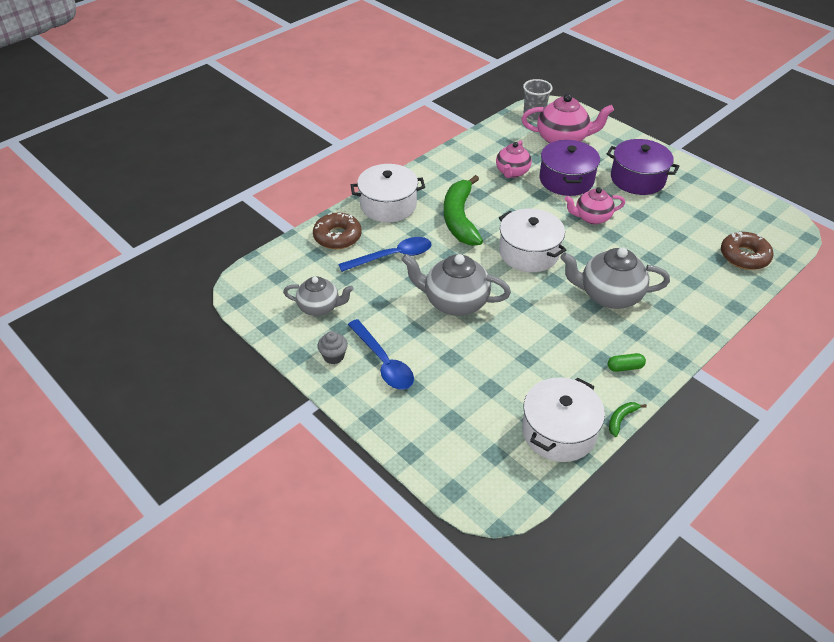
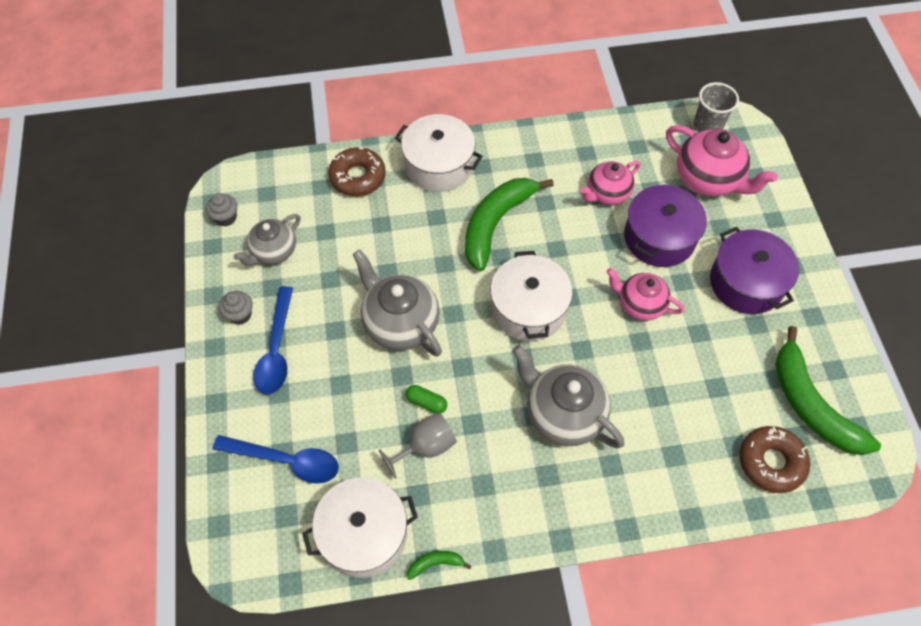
camera: 35 degrees right, 15 degrees up
grey teapot [283,276,354,316] -> grey teapot turned 90 degrees clockwise [234,214,300,266]
blue spoon [338,237,432,272] -> blue spoon moved to [213,435,339,484]
green capsule [608,353,646,372] -> green capsule moved to [406,385,447,413]
none -> grey cupcake [206,194,237,226]
none -> grey goblet [379,412,457,479]
none -> green banana [775,326,881,455]

